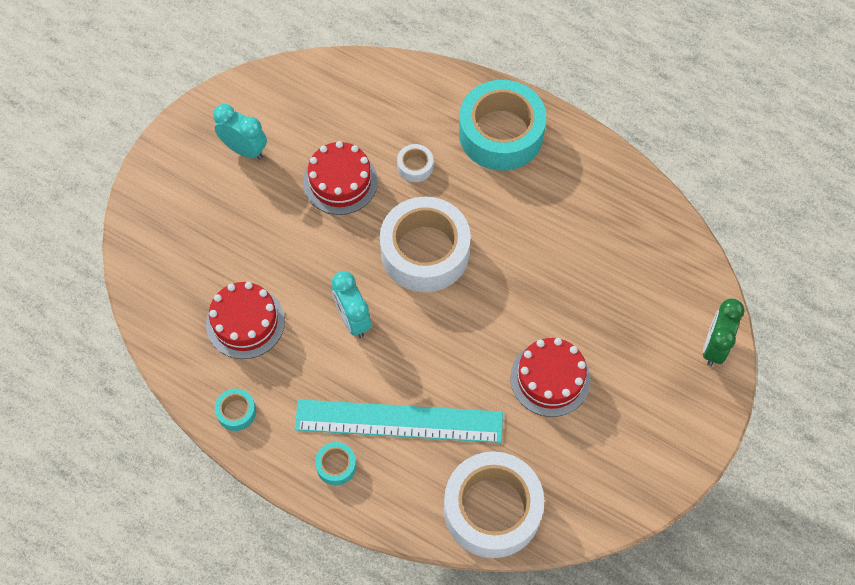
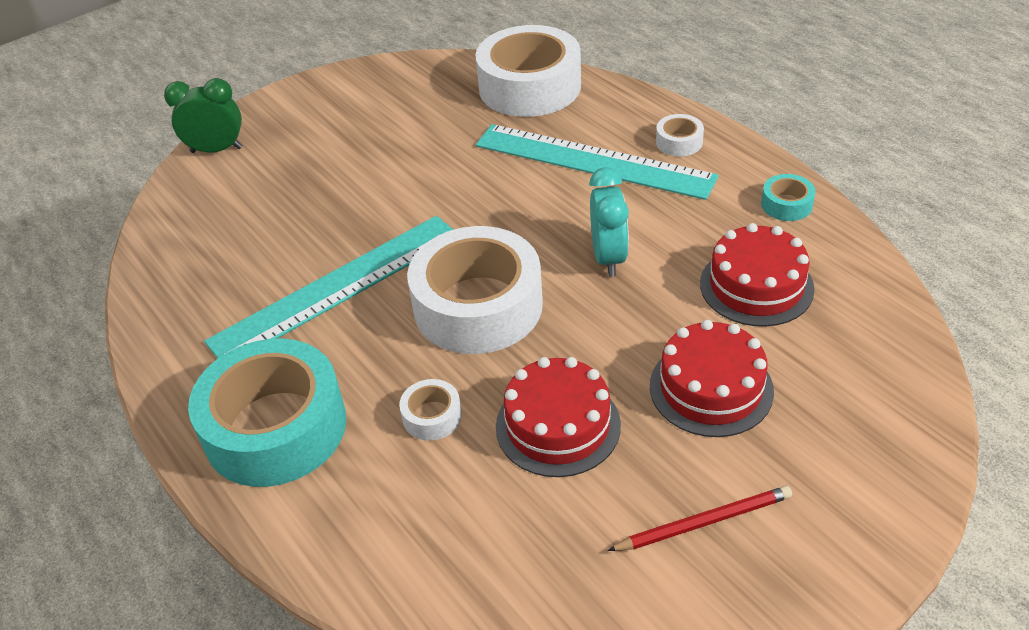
camera: 155 degrees left, 20 degrees down
turquoise clock [213,104,267,159] -> red pencil [607,486,792,551]
turquoise tape [315,442,356,485] -> white tape [656,114,704,156]
red cake [510,338,591,417] -> red cake moved to [650,320,774,437]
green clock [703,299,744,366] -> green clock turned 135 degrees counterclockwise [164,78,243,153]
none -> turquoise ruler [204,216,453,358]

